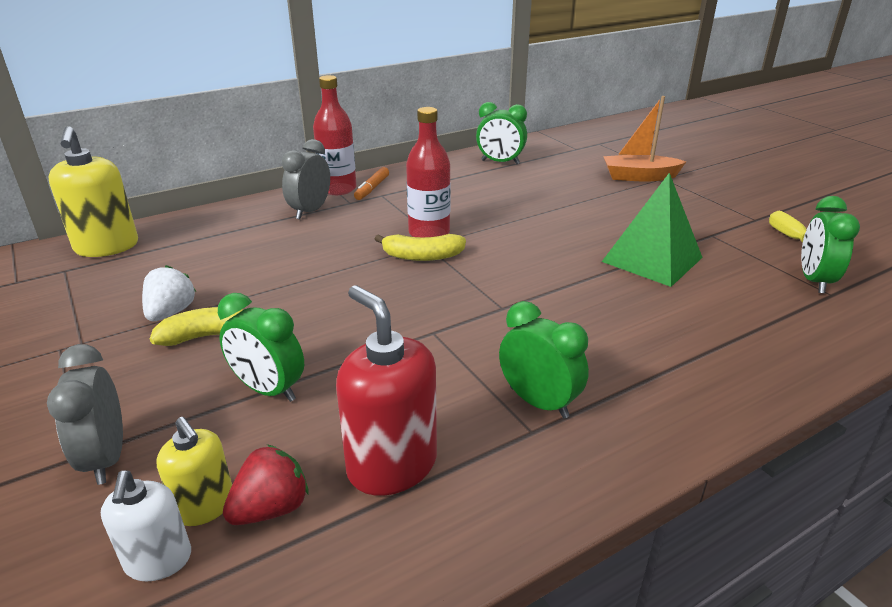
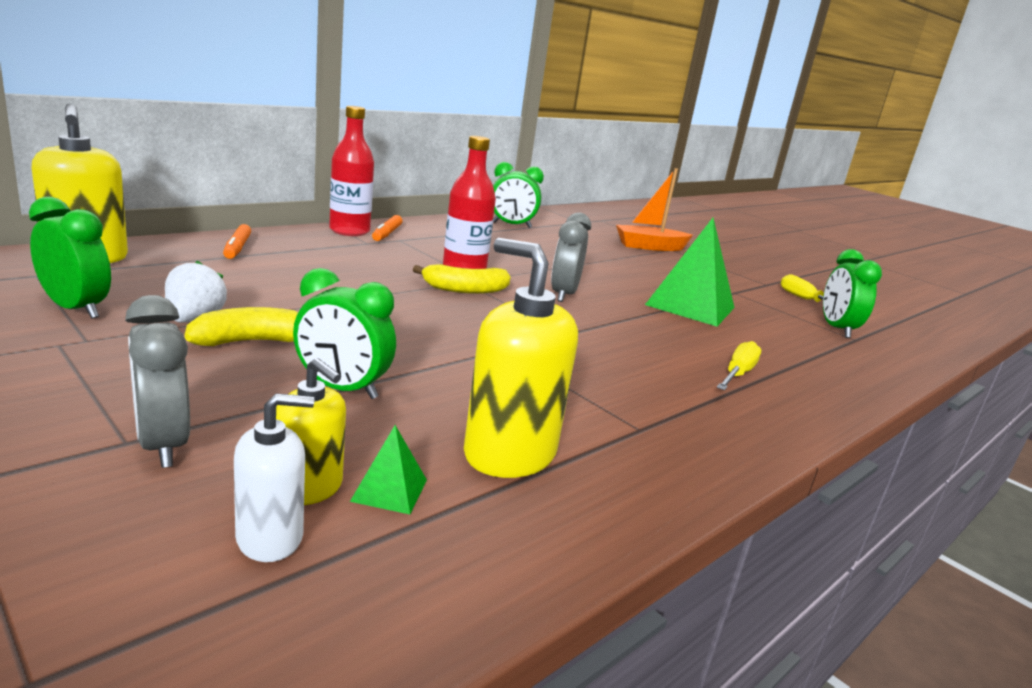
camera: 15 degrees left, 10 degrees down
white soap dispenser [101,471,191,581] -> white soap dispenser turned 90 degrees counterclockwise [234,393,314,562]
red strawberry [223,444,309,525] -> green pyramid [350,425,427,514]
grey clock [282,139,330,219] -> grey clock moved to [551,212,591,302]
red soap dispenser [336,285,437,496] -> yellow soap dispenser [464,238,578,478]
green clock [499,301,589,418] -> green clock moved to [29,197,111,319]
none -> orange marker [223,224,251,259]
none -> yellow screwdriver [717,341,761,390]

